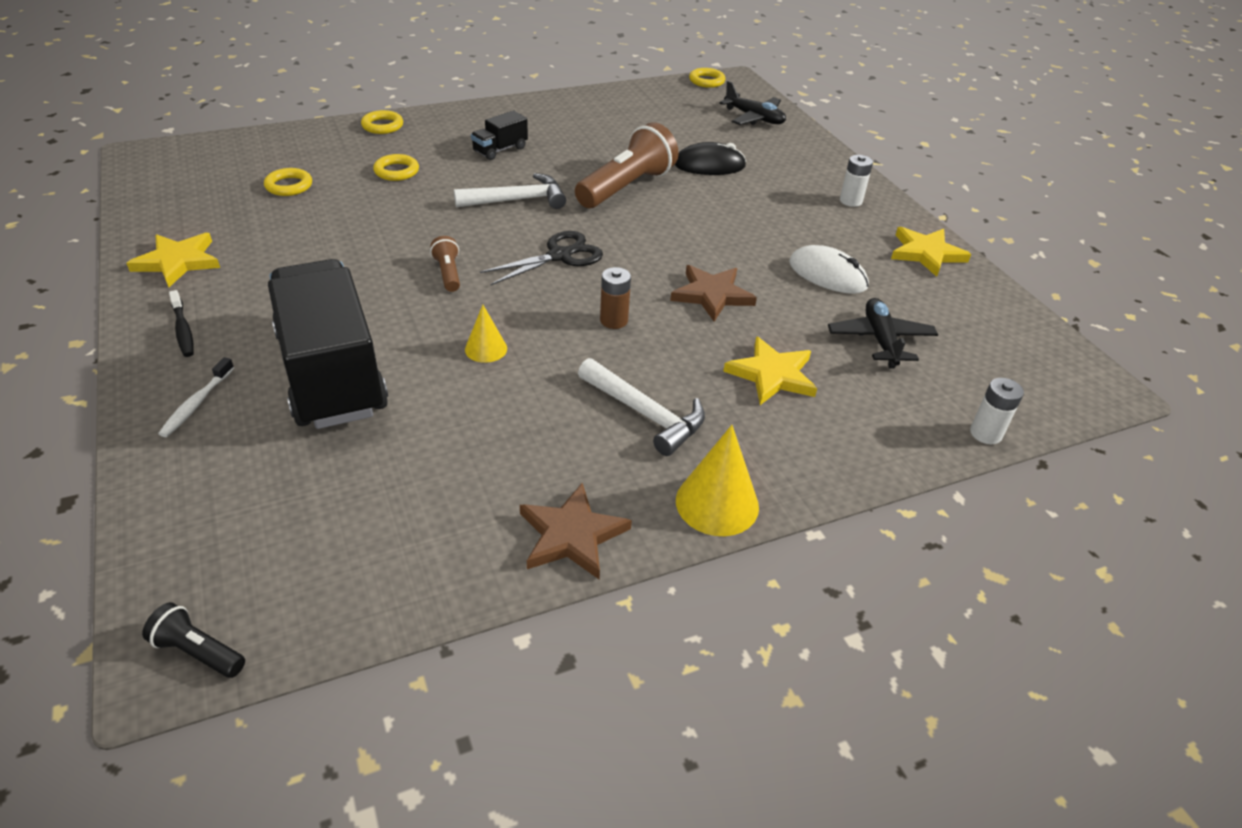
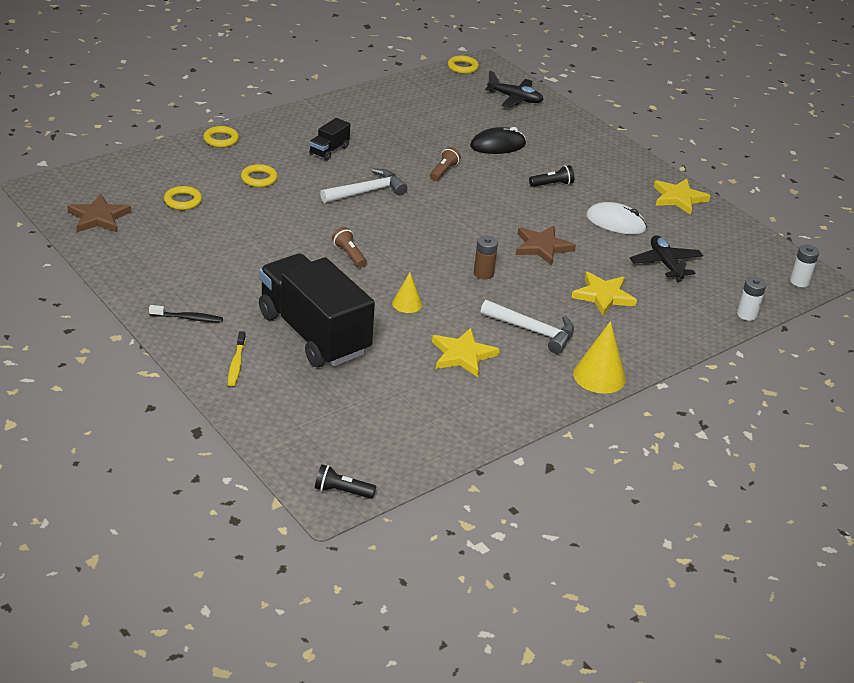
camera: 15 degrees left, 5 degrees down
yellow star [127,233,220,287] -> yellow star moved to [432,328,500,377]
white toothbrush [158,357,234,437] -> yellow toothbrush [228,331,246,386]
black toothbrush [169,290,194,357] -> black toothbrush turned 45 degrees counterclockwise [149,305,223,323]
black scissors [480,231,603,285] -> none
brown star [520,483,632,579] -> brown star moved to [67,194,131,232]
brown flashlight [575,122,679,208] -> brown flashlight [430,147,461,181], size x0.47
white battery [840,155,873,207] -> white battery moved to [790,245,819,287]
none -> black flashlight [529,165,574,187]

